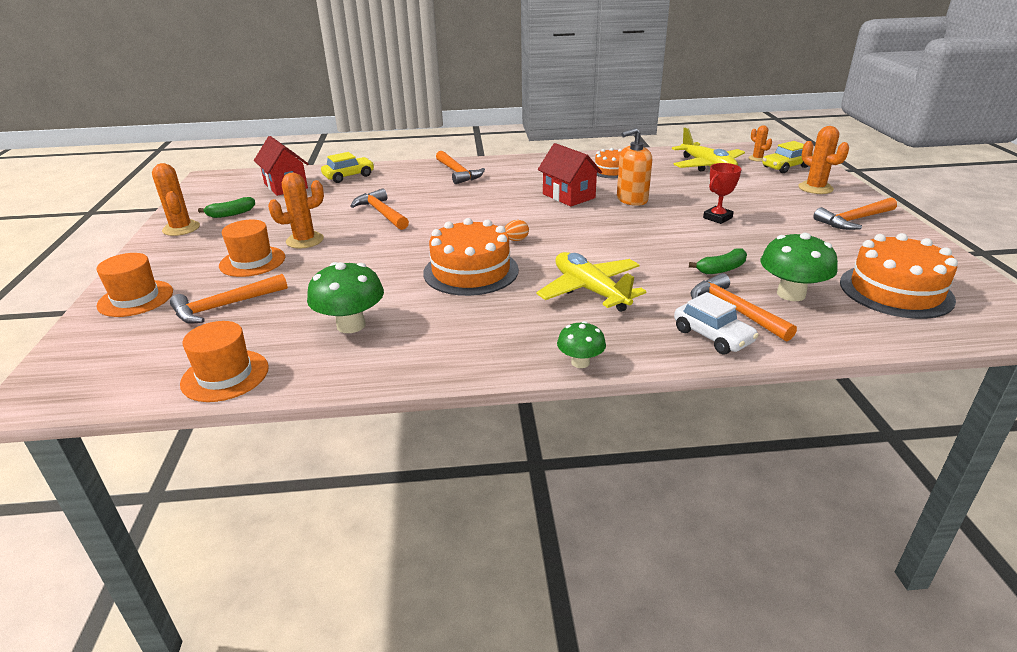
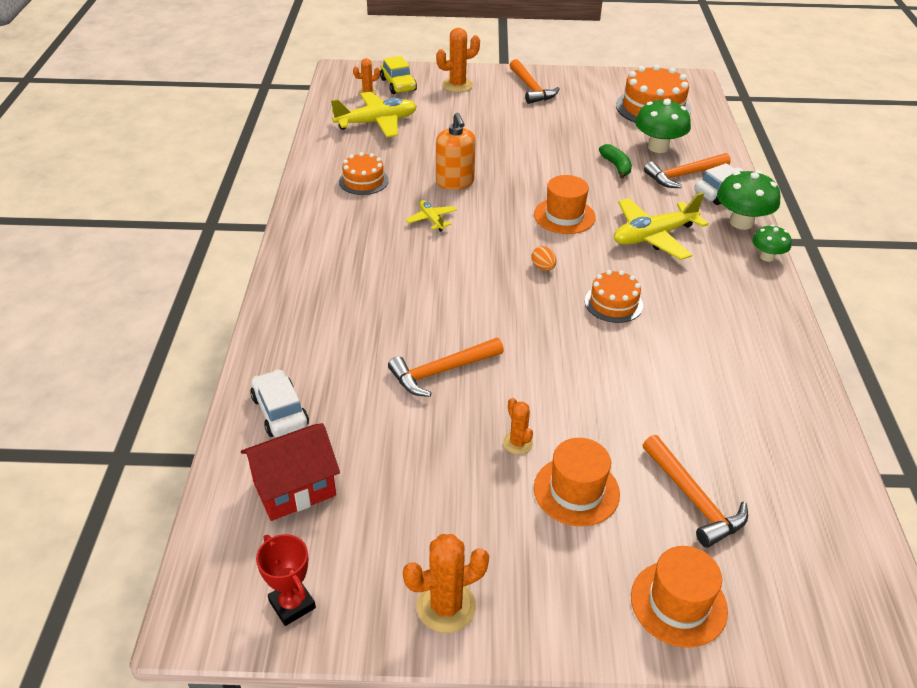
camera: 85 degrees left, 10 degrees up
orange hat [180,321,269,402] -> orange hat moved to [534,175,596,234]
green banana [198,197,255,218] -> none
orange cactus [268,172,324,249] -> orange cactus [503,398,533,454], size x0.60
green mushroom [307,262,384,333] -> green mushroom moved to [717,171,780,230]
yellow car [321,152,374,183] -> white car [250,369,309,437]
orange cake [423,218,519,296] -> orange cake [585,270,643,323], size x0.59
orange hammer [436,151,485,184] -> none
red house [538,143,602,206] -> yellow plane [406,200,457,232]
red trophy [703,163,742,224] -> red trophy moved to [256,534,316,626]

